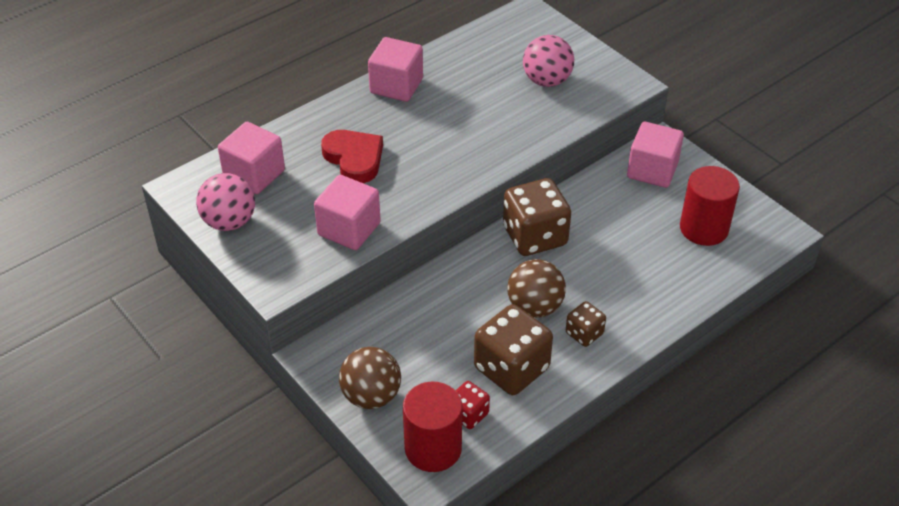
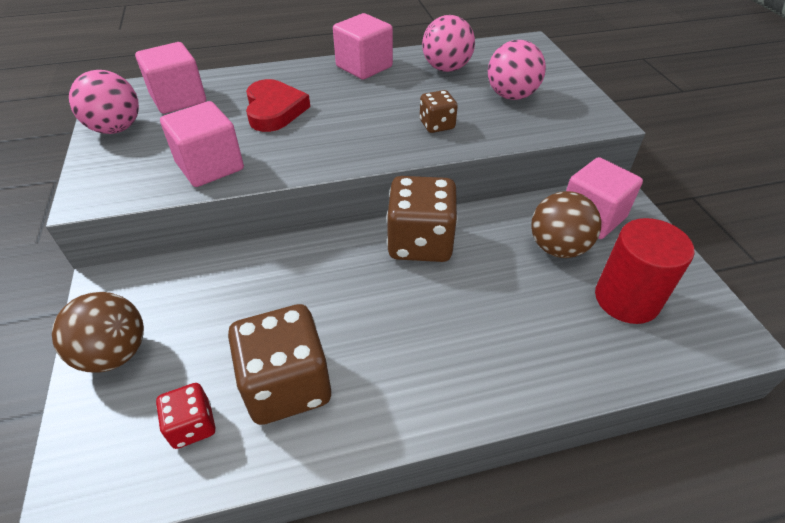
camera: 25 degrees right, 0 degrees up
red cylinder [403,382,462,472] -> none
brown ball [507,259,566,318] -> brown ball moved to [531,191,601,258]
brown dice [566,301,606,347] -> brown dice moved to [420,90,458,133]
none -> pink ball [422,15,475,72]

